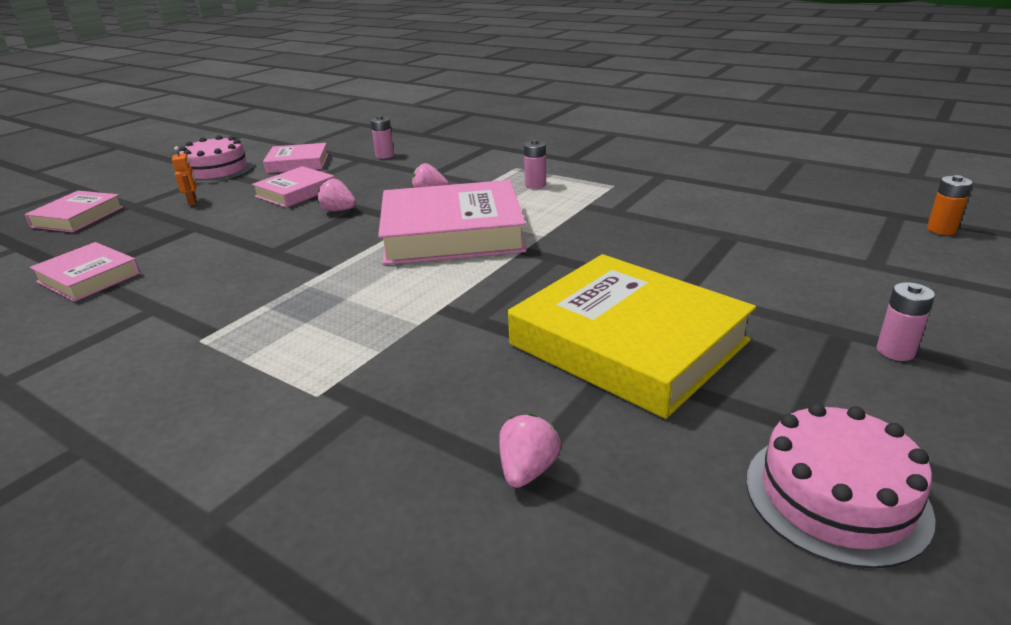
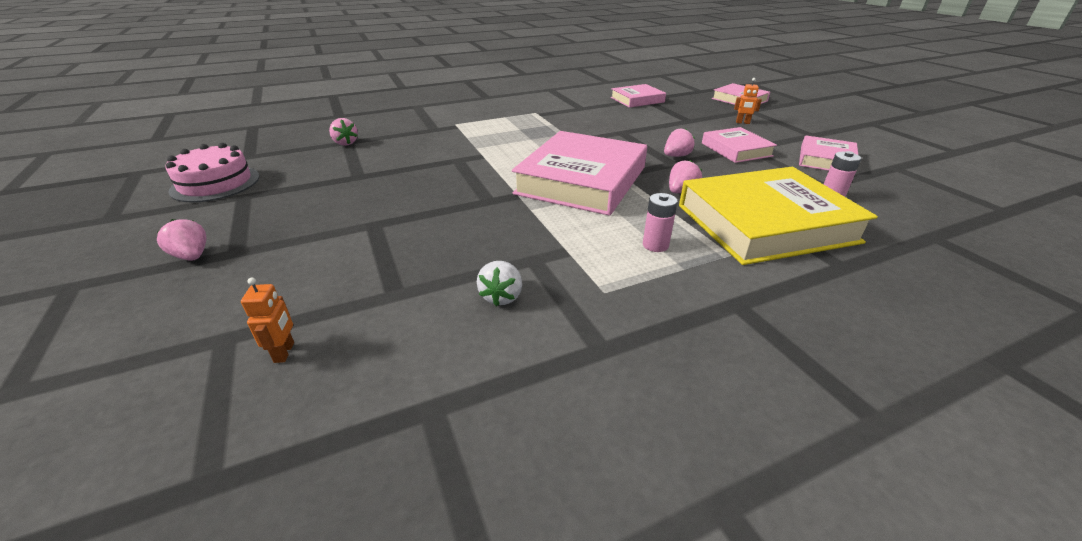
camera: 120 degrees right, 5 degrees up
pink cake [179,135,254,184] -> none
yellow book [508,254,756,419] -> yellow book moved to [679,167,878,265]
pink battery [877,282,935,361] -> pink strawberry [157,219,207,261]
orange battery [927,175,973,235] -> none
none -> orange robot [241,277,294,363]
none -> white strawberry [477,261,522,306]

